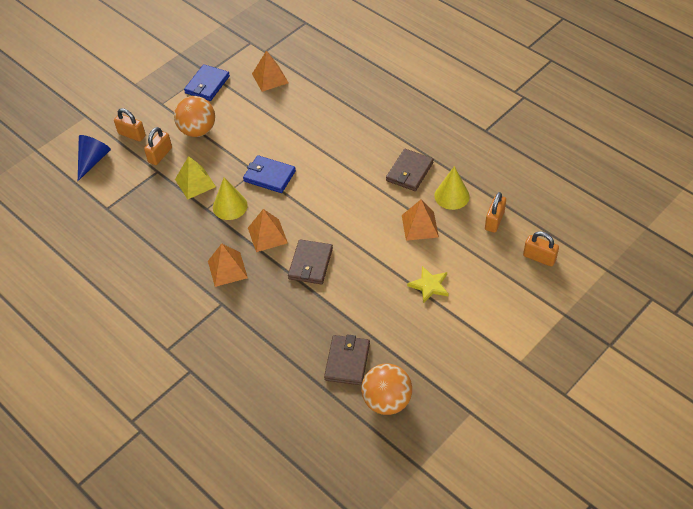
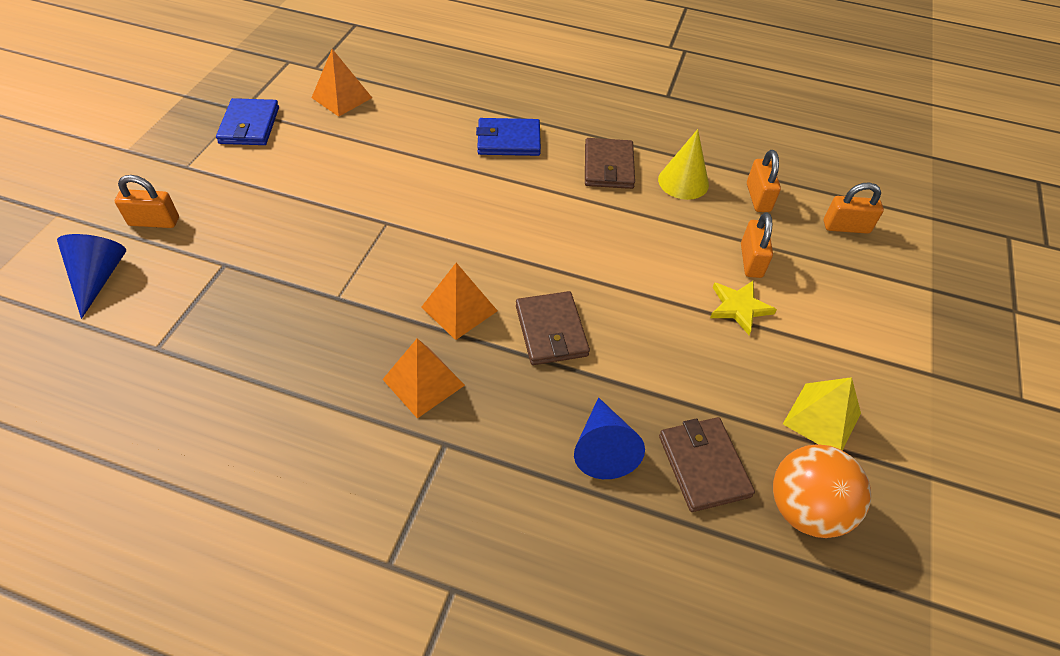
camera: 30 degrees left, 0 degrees up
orange padlock [144,127,172,165] -> orange padlock moved to [741,212,773,278]
orange ball [174,96,215,137] -> none
yellow pyramid [175,156,216,199] -> yellow pyramid moved to [783,377,861,451]
yellow cone [213,177,248,220] -> none
blue wallet [243,155,296,193] -> blue wallet moved to [476,118,541,156]
orange pyramid [402,200,439,241] -> none
none -> blue cone [574,397,645,479]

